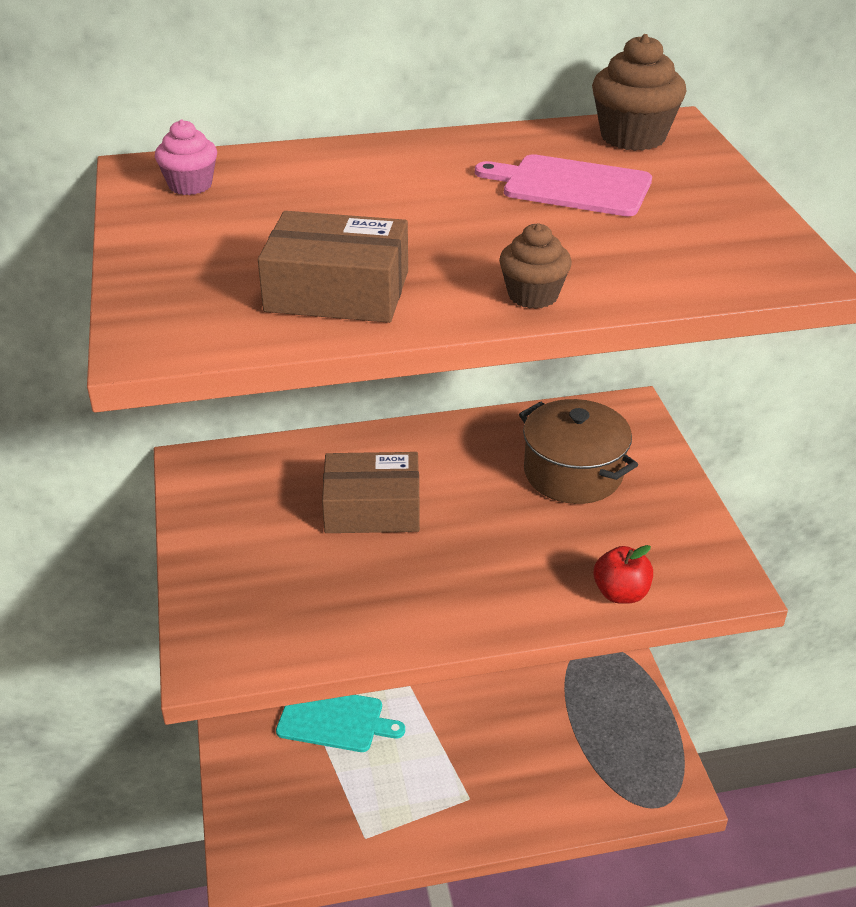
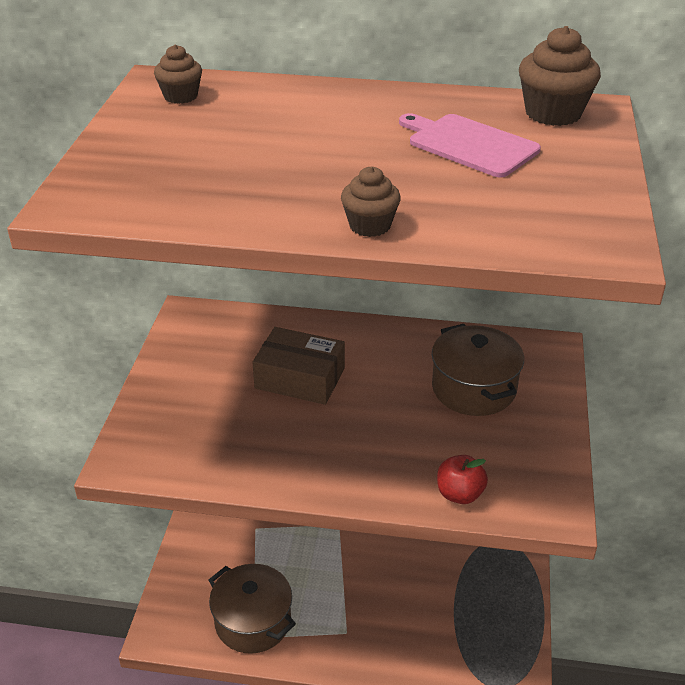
camera: 20 degrees right, 0 degrees up
pink cupcake [155,120,217,195] -> brown cupcake [154,45,202,104]
brown box [258,211,408,323] -> none
turquoise cutting board [276,695,405,752] -> none
none -> brown pot [208,564,296,654]

